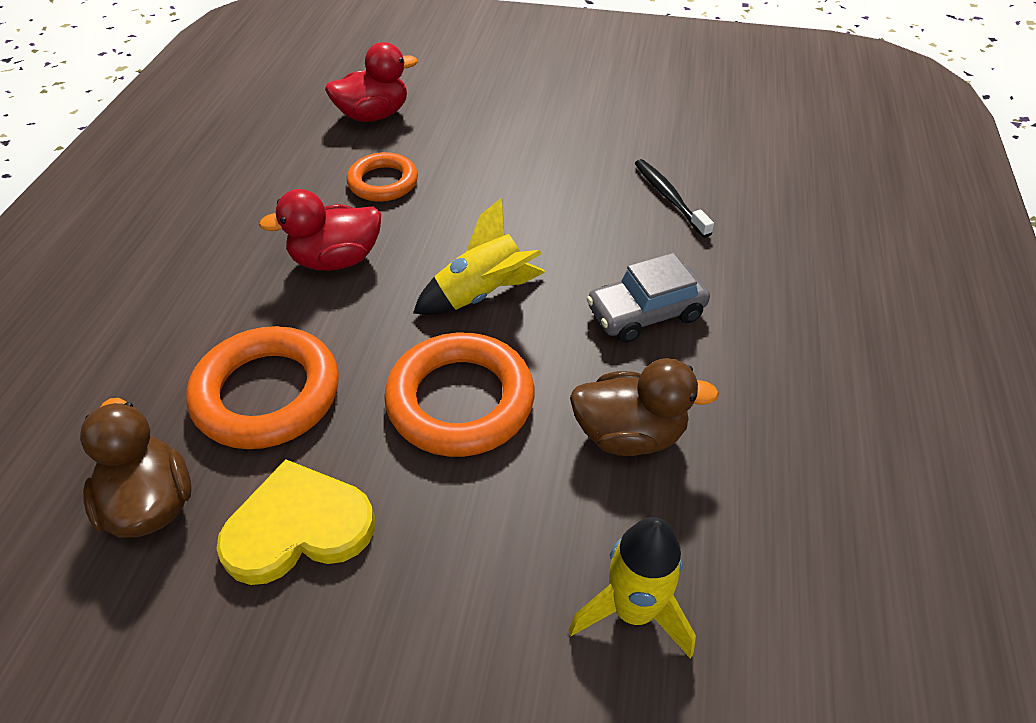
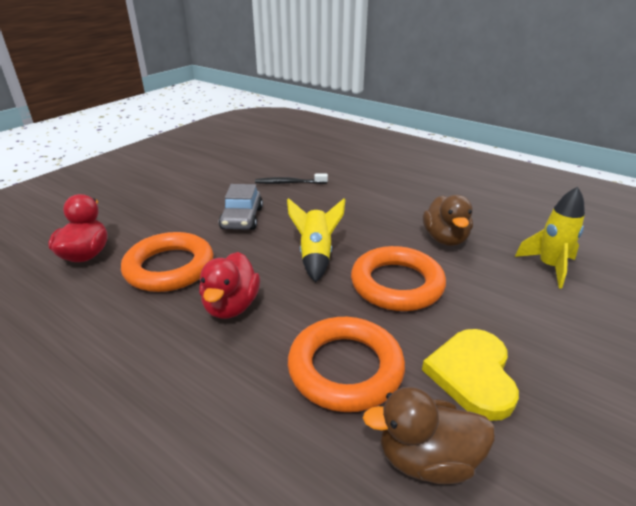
camera: 65 degrees left, 15 degrees down
orange ring [347,152,418,202] -> orange ring [121,232,214,292], size x1.62
brown duck [570,358,719,456] -> brown duck turned 150 degrees clockwise [423,195,473,246]
grey car [586,253,710,343] -> grey car moved to [219,184,263,230]

